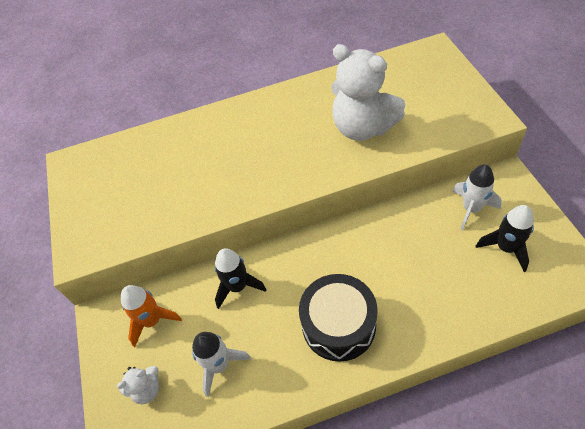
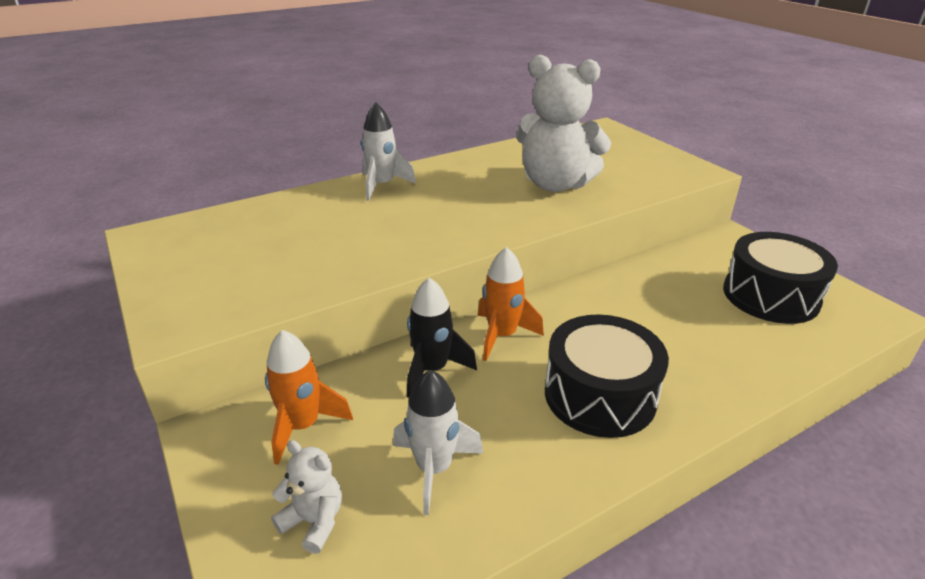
camera: 20 degrees left, 20 degrees down
white teddy bear [117,366,159,404] -> white teddy bear turned 105 degrees counterclockwise [271,440,342,554]
white rocket [452,164,502,231] -> white rocket moved to [361,102,416,201]
black rocket [476,205,534,272] -> black drum [723,232,838,324]
none -> orange rocket [478,247,544,361]

